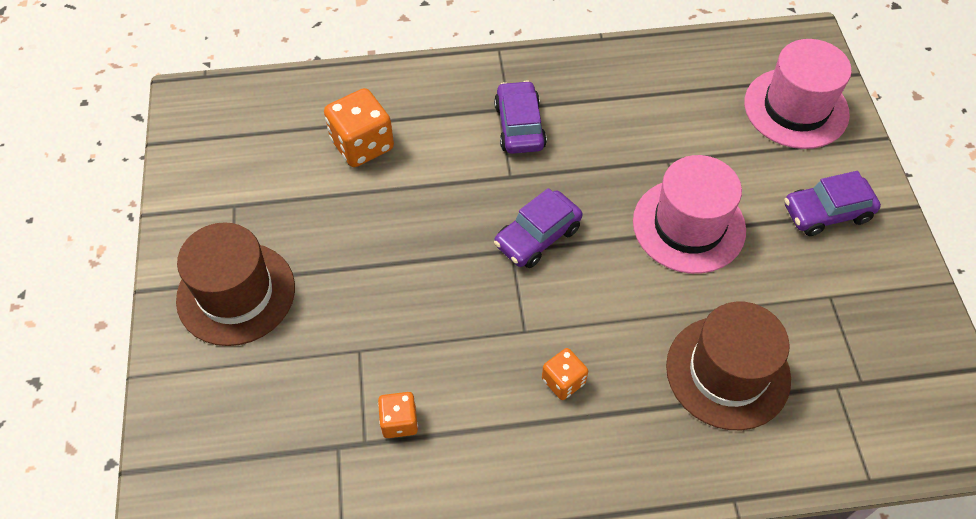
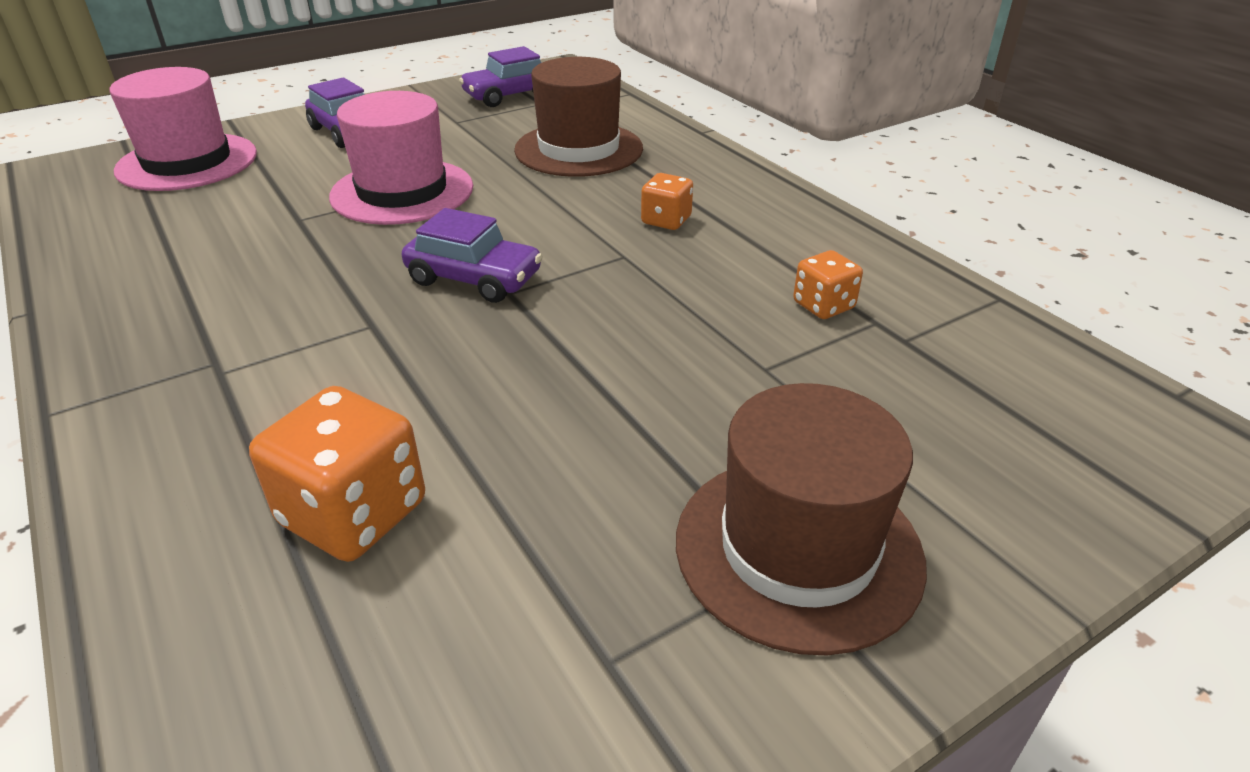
camera: 115 degrees left, 20 degrees down
purple car [494,80,547,154] -> purple car moved to [459,46,541,107]

